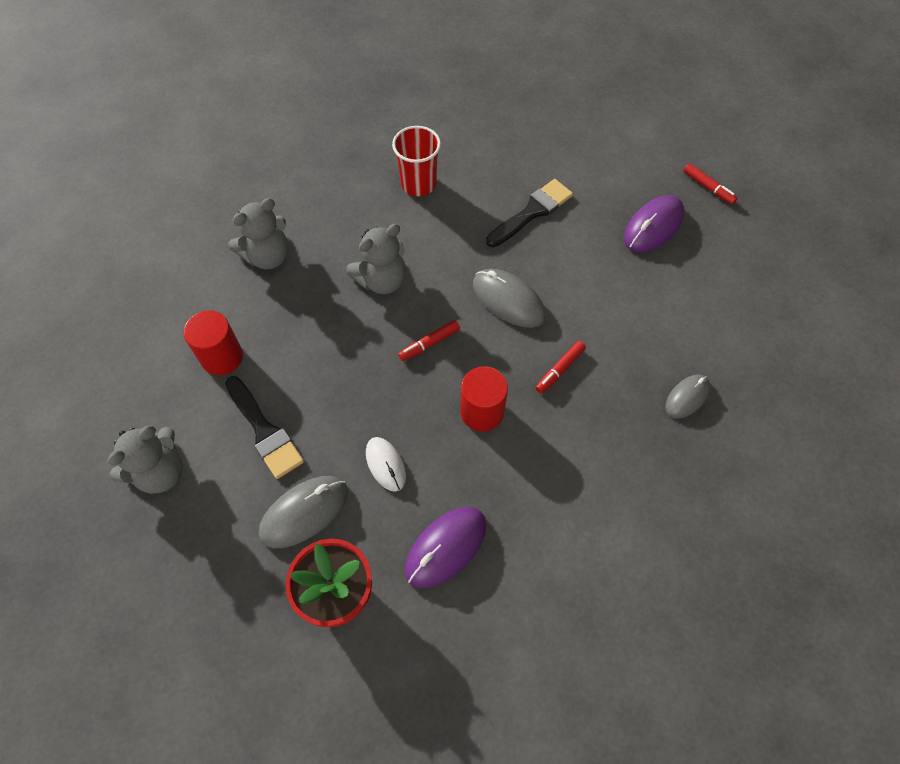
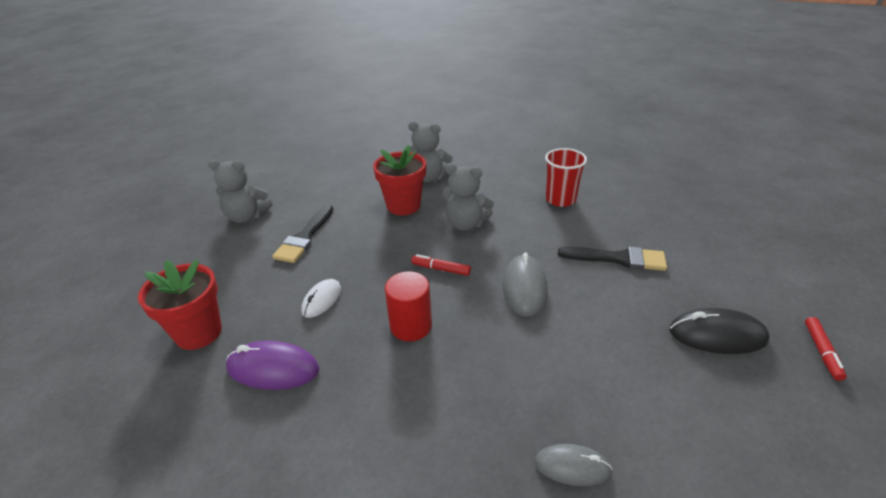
camera: 55 degrees right, 25 degrees down
red cylinder [183,310,243,375] -> none
grey mouse [259,476,348,548] -> none
red marker [535,341,586,394] -> none
purple mouse [624,195,684,252] -> black mouse [669,308,769,354]
none -> red flower pot [373,145,426,216]

